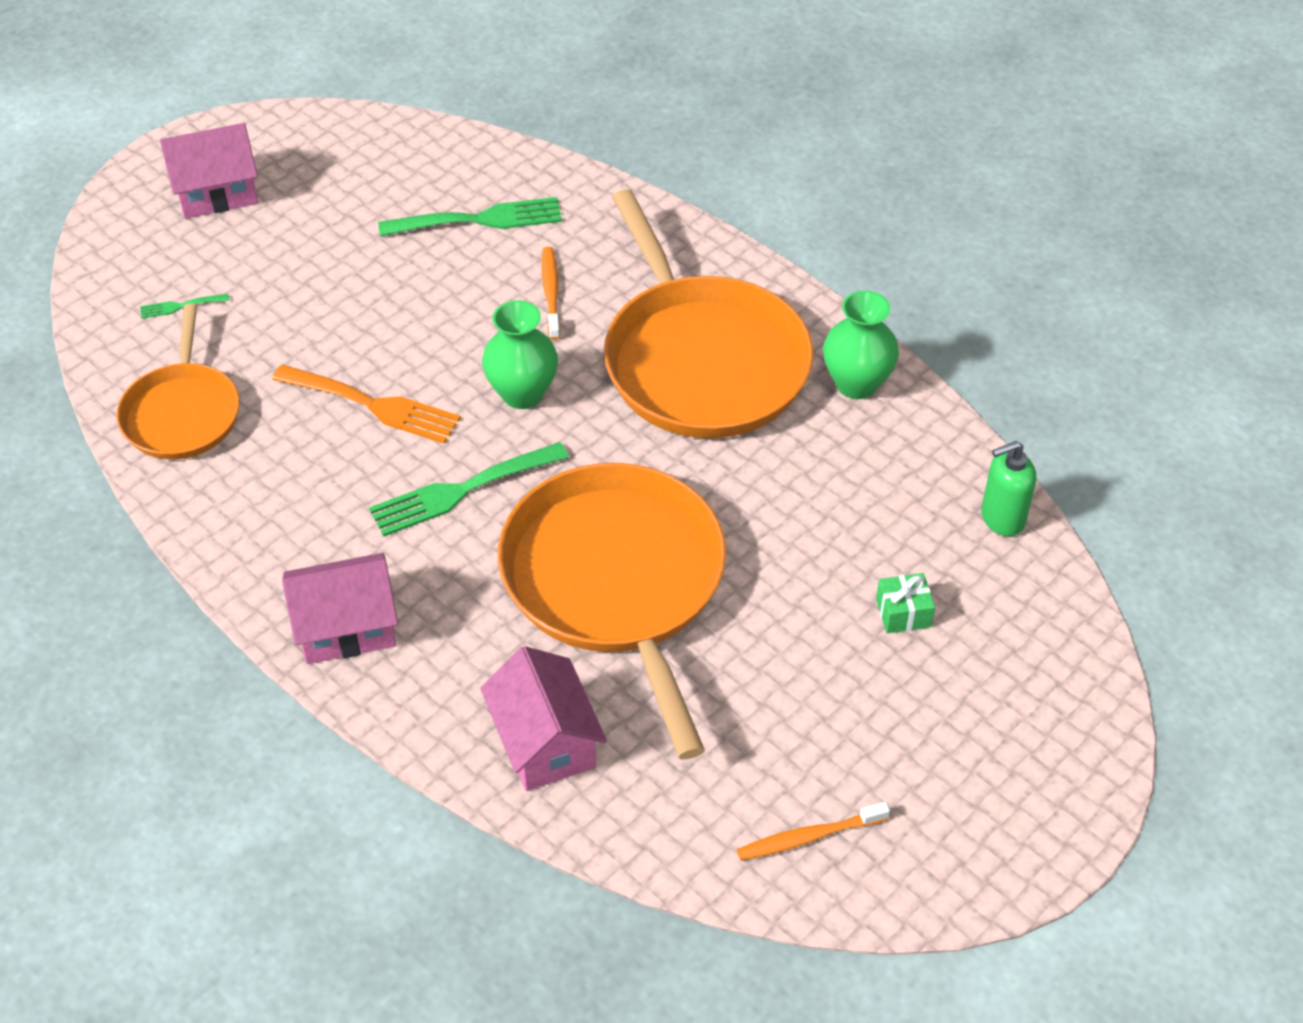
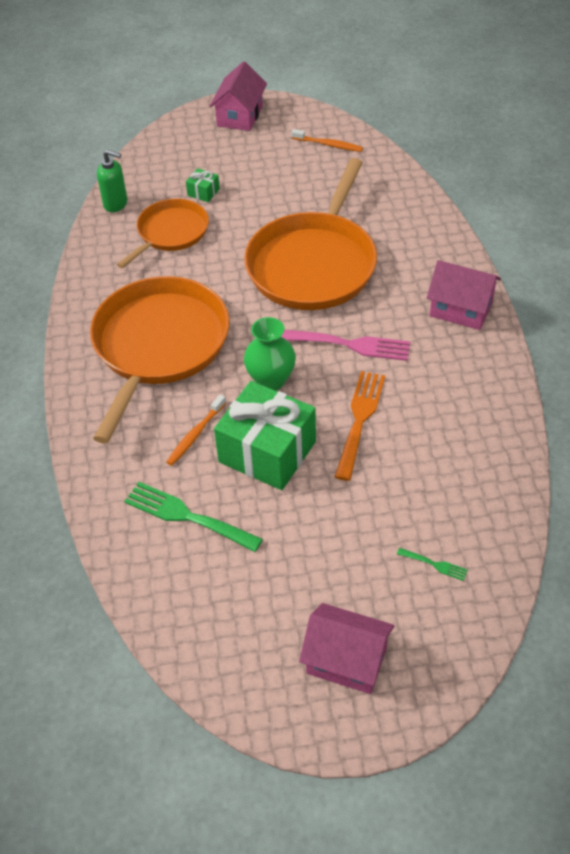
camera: 140 degrees left, 0 degrees up
orange pan [117,304,240,459] -> orange pan moved to [117,198,209,268]
orange fork [272,364,461,444] -> orange fork turned 45 degrees clockwise [335,371,385,481]
green fork [369,442,569,537] -> pink fork [281,330,410,361]
pink house [480,646,607,791] -> pink house moved to [209,61,267,131]
green vase [823,291,899,399] -> none
none -> green gift [214,381,316,490]

